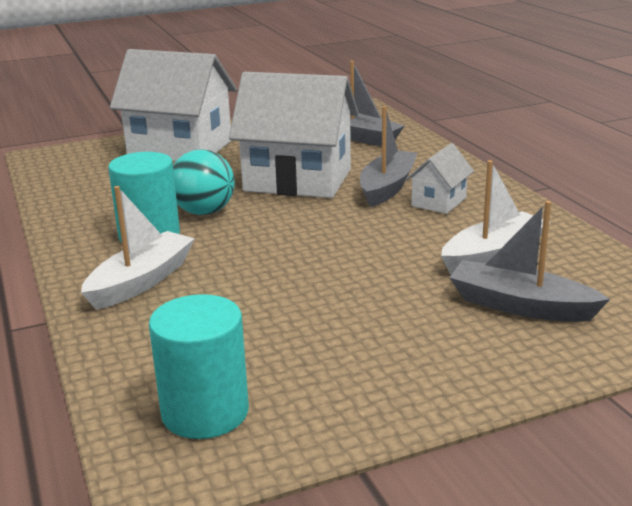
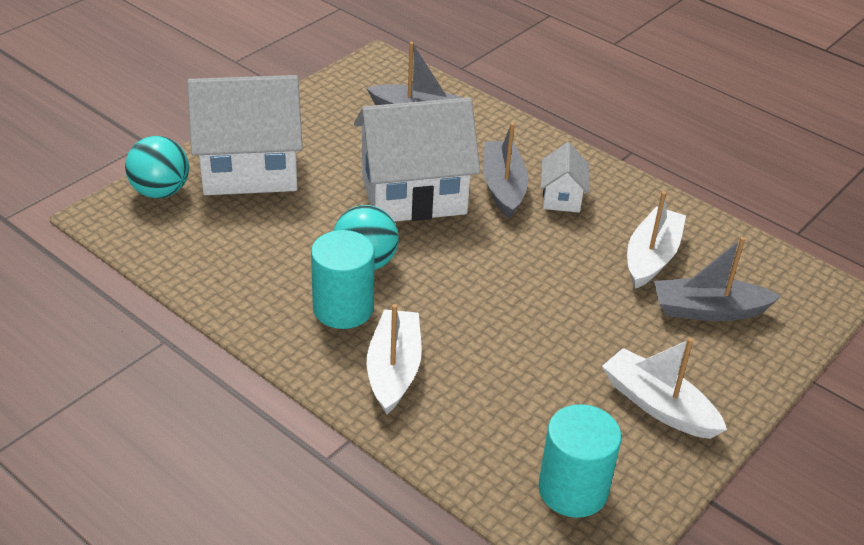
camera: 30 degrees left, 15 degrees up
none -> turquoise ball [125,136,189,199]
none -> white boat [602,338,727,439]

